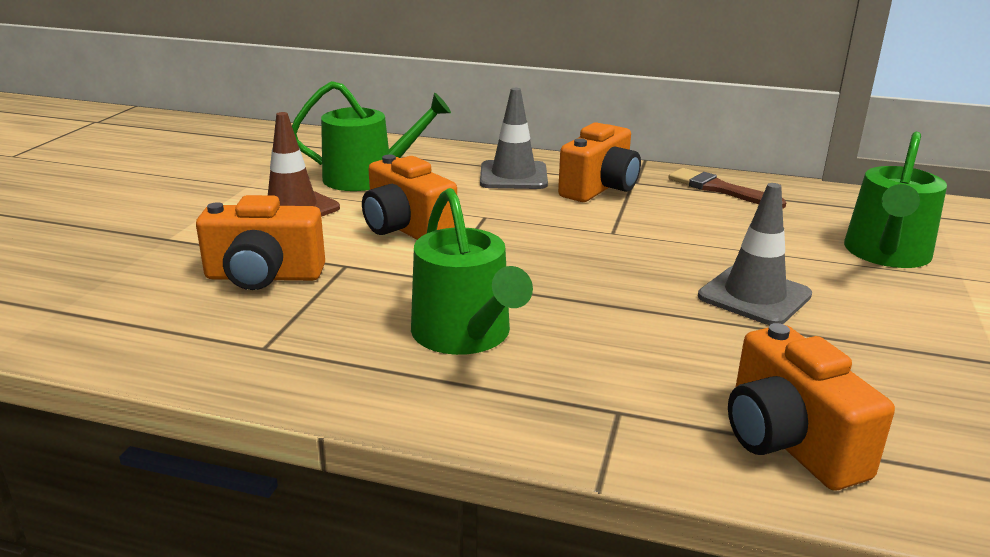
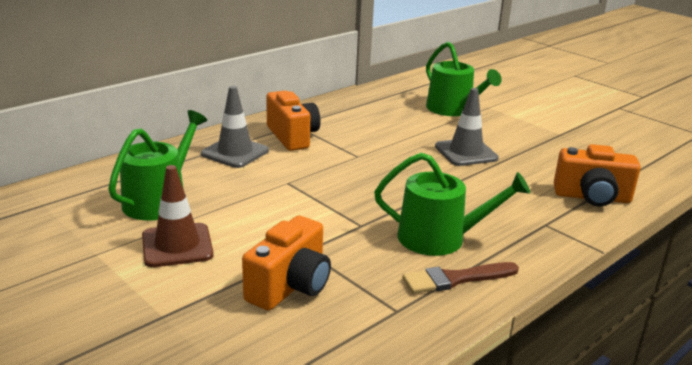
camera: 60 degrees left, 0 degrees up
orange camera [362,155,457,240] -> none
brown brush [668,168,787,209] -> brown brush moved to [402,262,519,294]

